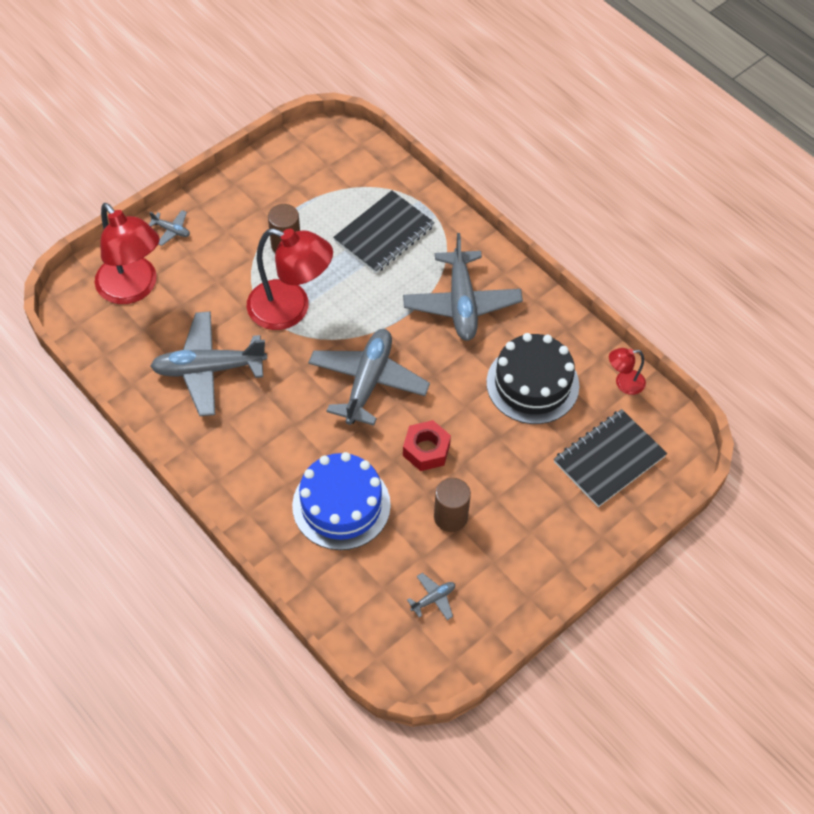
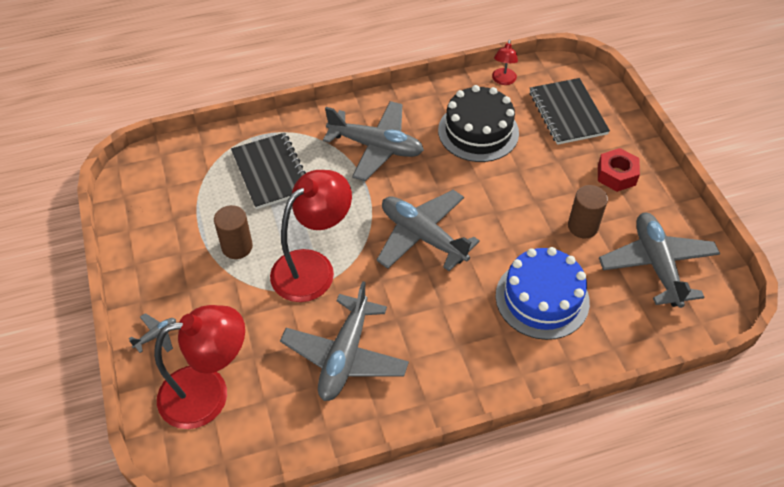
camera: 65 degrees left, 5 degrees down
red nut [403,420,451,471] -> red nut moved to [598,148,640,192]
grey plane [407,573,455,620] -> grey plane [599,213,720,308], size x2.41

